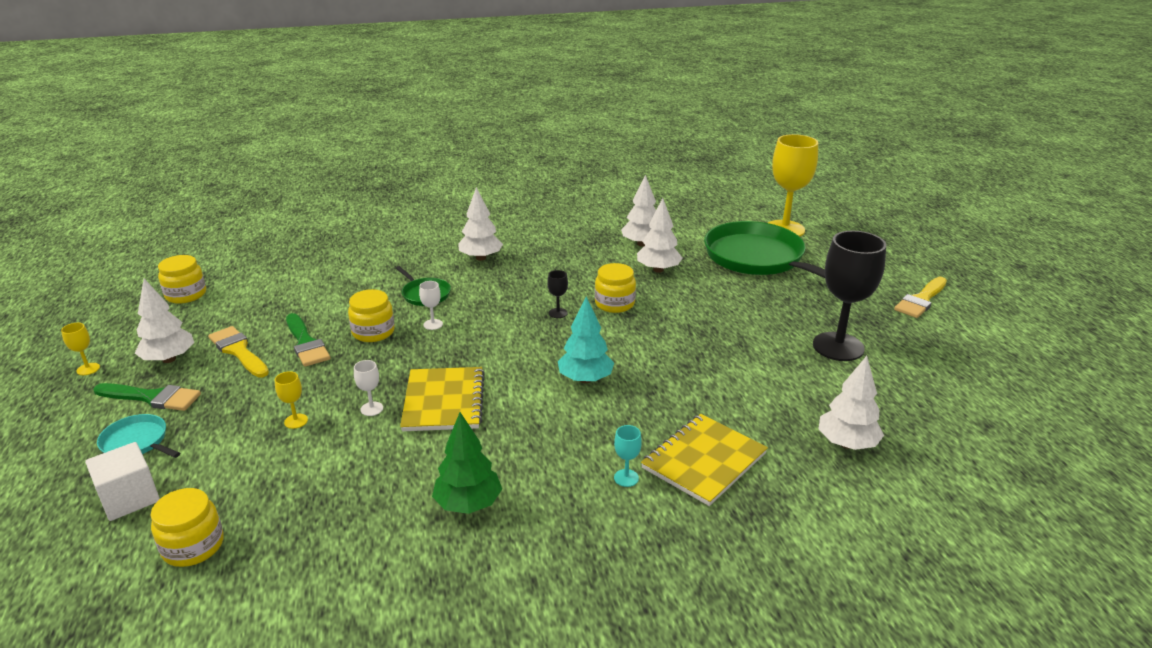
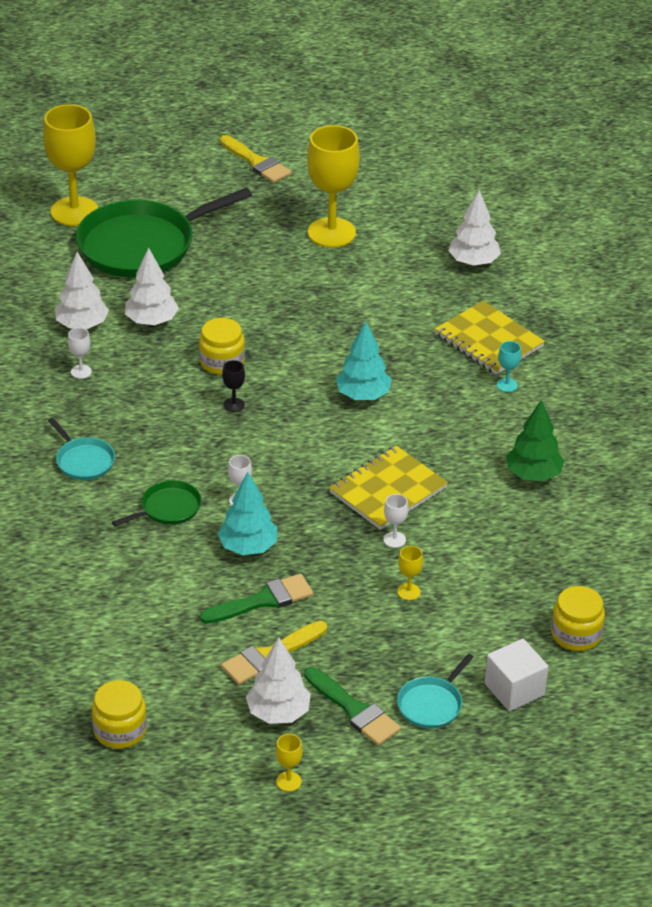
camera: 85 degrees left, 10 degrees up
green brush [94,383,201,411] -> green brush turned 120 degrees clockwise [304,667,401,746]
yellow jar [348,289,395,342] -> turquoise tree [218,472,277,555]
yellow notebook [400,367,485,431] -> yellow notebook turned 45 degrees counterclockwise [329,445,448,530]
white tree [458,187,503,261] -> turquoise pan [48,418,115,480]
black goblet [813,231,886,361] -> yellow goblet [307,125,360,248]
none -> white goblet [68,328,92,379]

